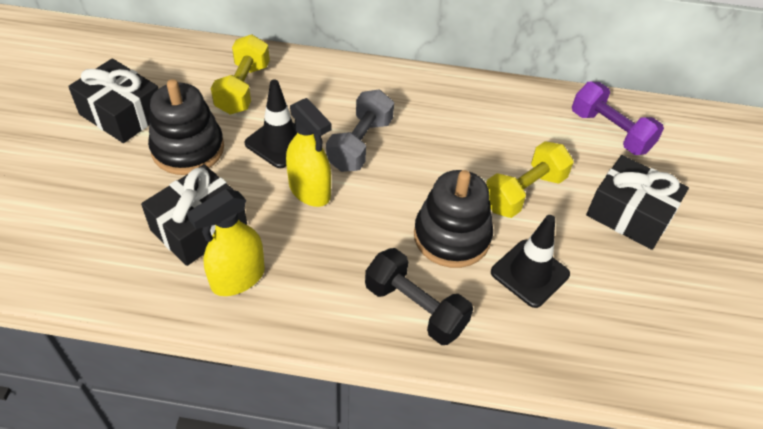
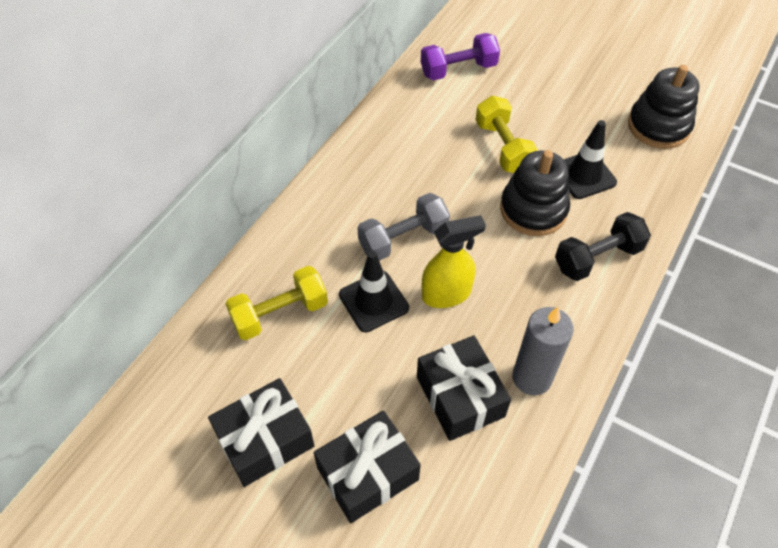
camera: 65 degrees left, 5 degrees up
black stacking toy [148,79,224,175] -> black stacking toy moved to [628,65,699,149]
yellow spray bottle [187,189,265,296] -> grey candle [512,307,574,395]
yellow dumbbell [211,34,270,114] -> yellow dumbbell turned 60 degrees counterclockwise [225,266,328,340]
grey dumbbell [326,90,394,172] -> grey dumbbell turned 75 degrees counterclockwise [358,193,450,261]
black gift [586,155,689,250] -> black gift moved to [314,410,421,523]

